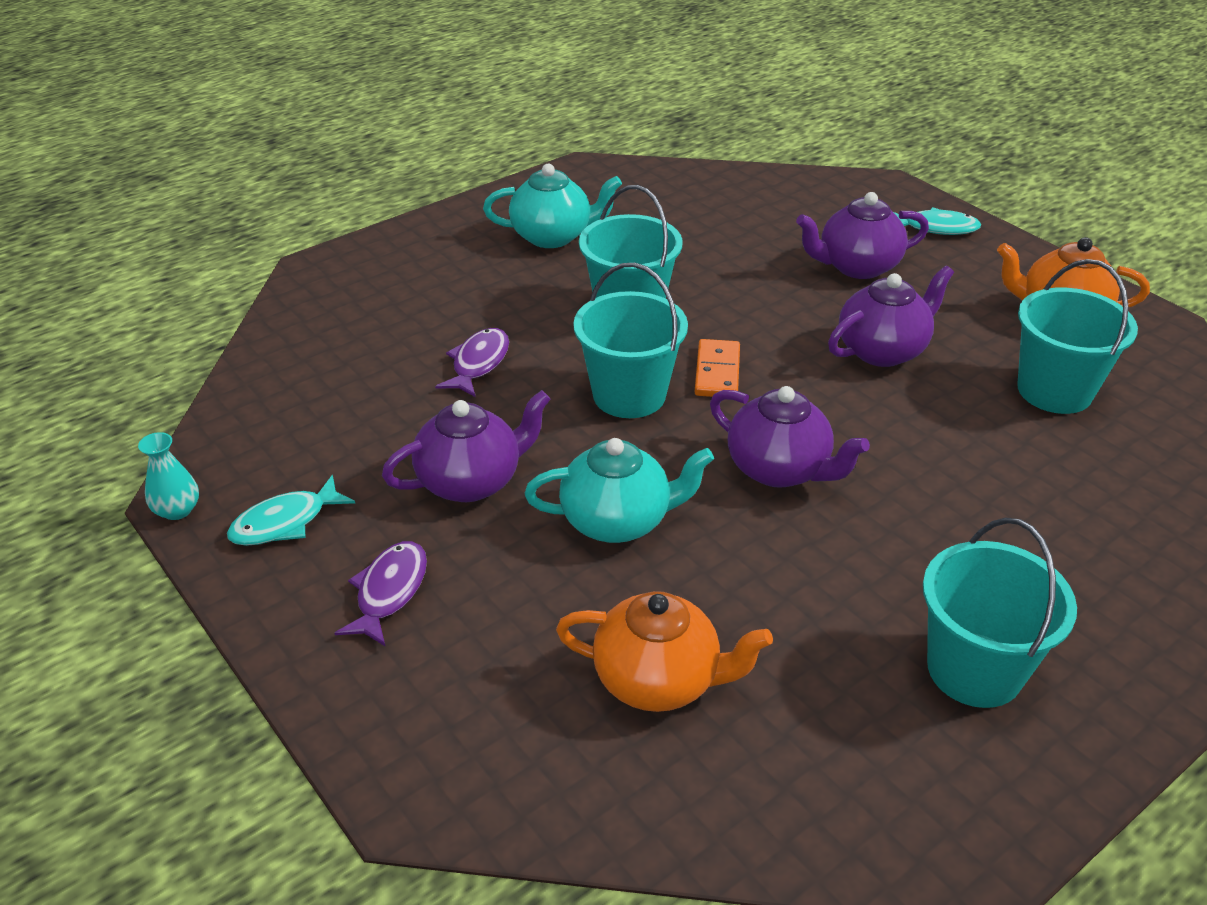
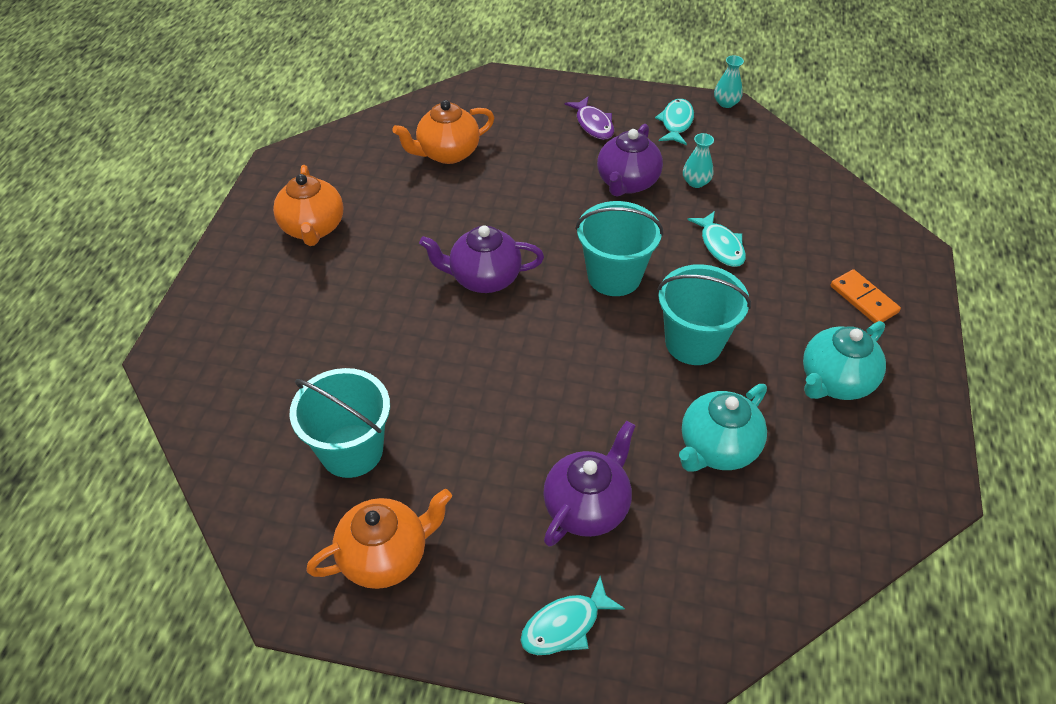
camera: 140 degrees right, 10 degrees up
purple fish [435,328,509,397] -> turquoise fish [688,211,746,267]
turquoise teapot [525,438,714,543] -> turquoise teapot moved to [679,384,767,471]
orange domino [695,339,740,397] -> orange domino moved to [830,269,901,323]
purple teapot [828,265,954,367] -> none
turquoise bucket [923,517,1077,708] -> orange teapot [273,165,343,246]
none -> turquoise vase [683,133,714,188]

